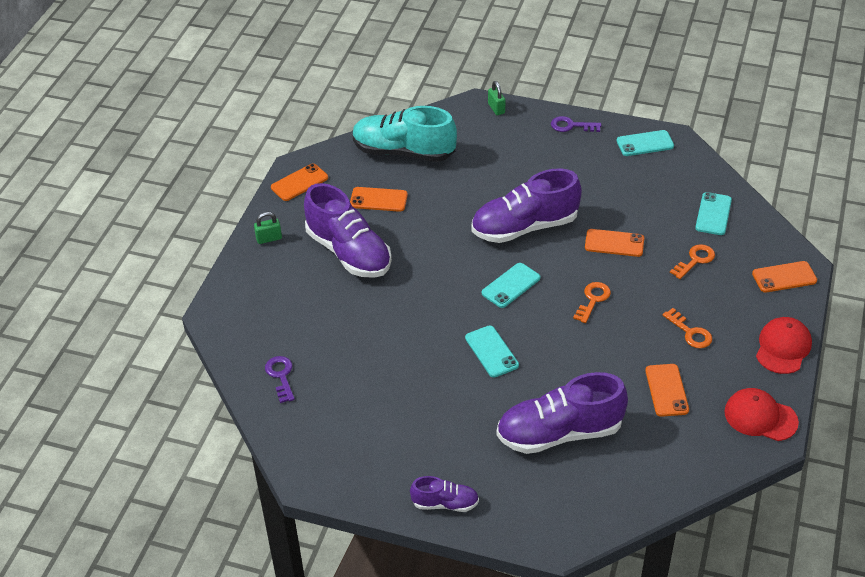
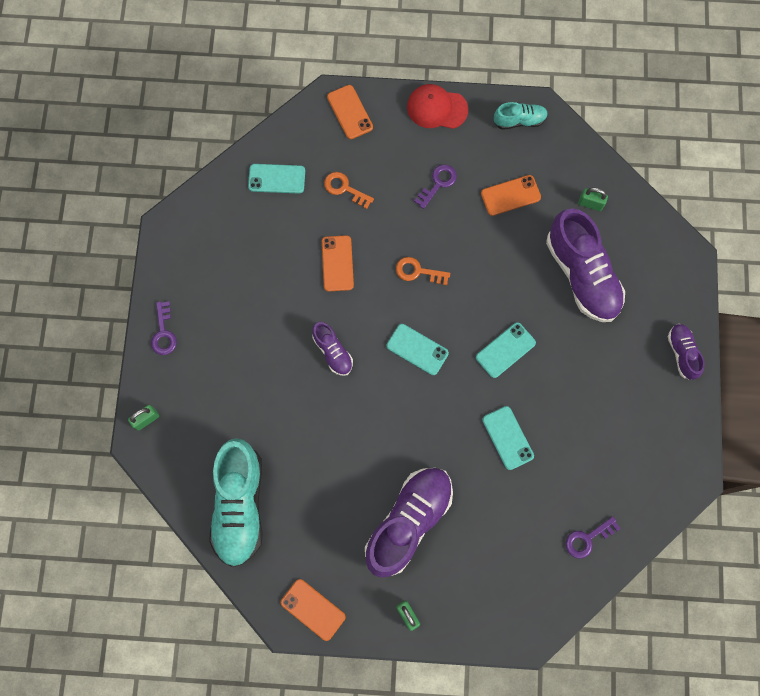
camera: 105 degrees left, 30 degrees up
orange phone [350,187,408,212] -> none
purple shoe [471,168,582,243] -> purple shoe [312,322,353,376], size x0.50
turquoise phone [616,130,674,156] -> turquoise phone moved to [482,406,534,470]
orange key [663,308,712,348] -> purple key [414,165,457,209]
red cap [724,388,799,441] -> turquoise shoe [494,102,548,130]
none -> green padlock [578,188,608,211]

